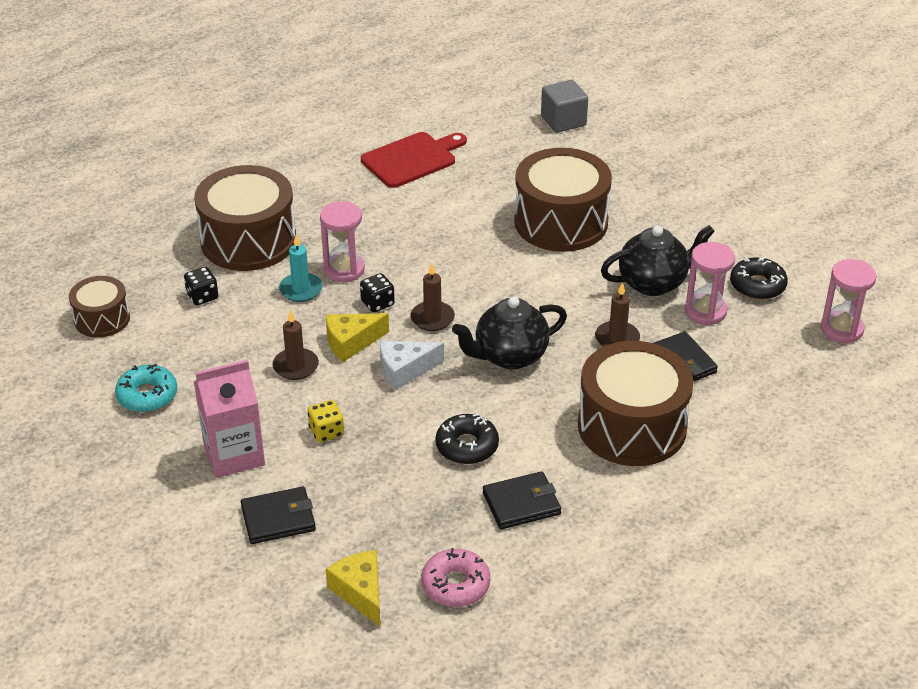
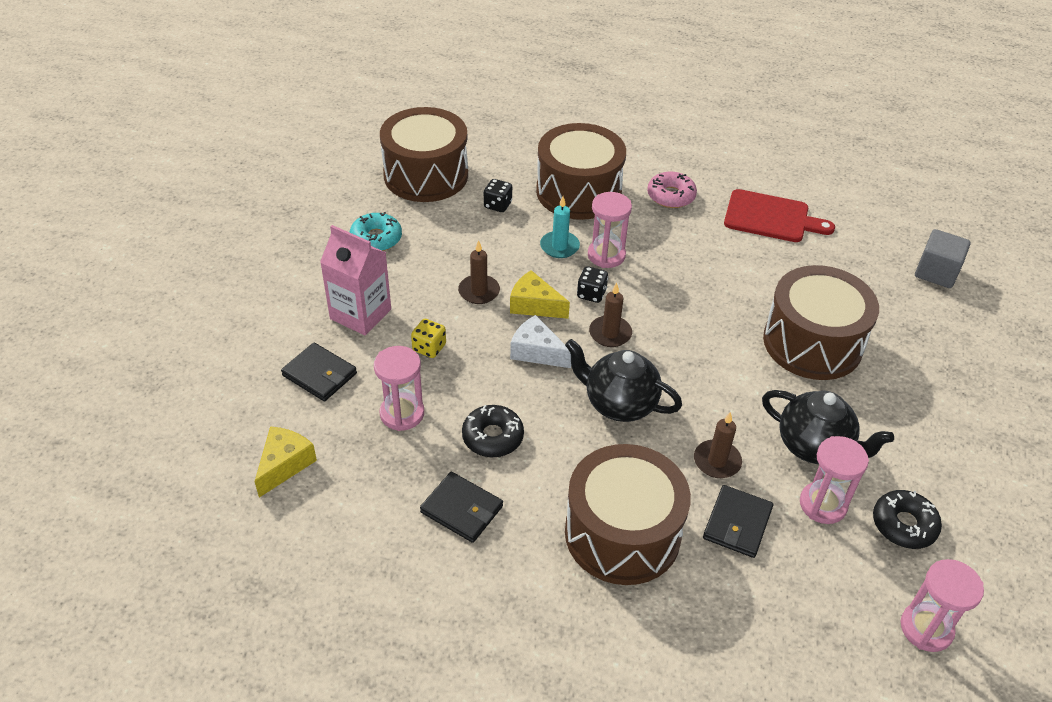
camera: 50 degrees right, 5 degrees up
brown drum [69,276,130,338] -> brown drum [380,107,468,202], size x1.83
pink donut [421,548,490,607] -> pink donut moved to [647,172,697,208]
none -> pink hourglass [374,346,424,431]

